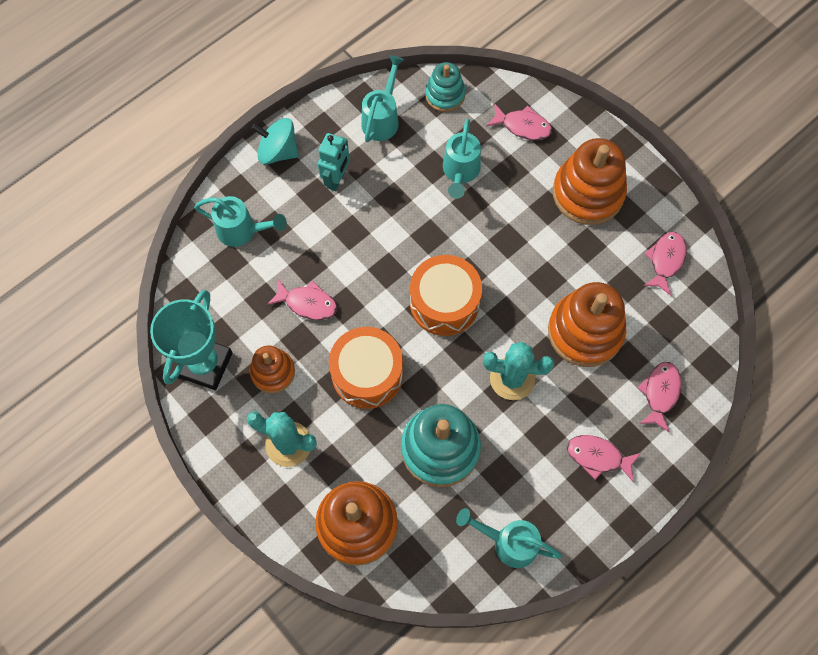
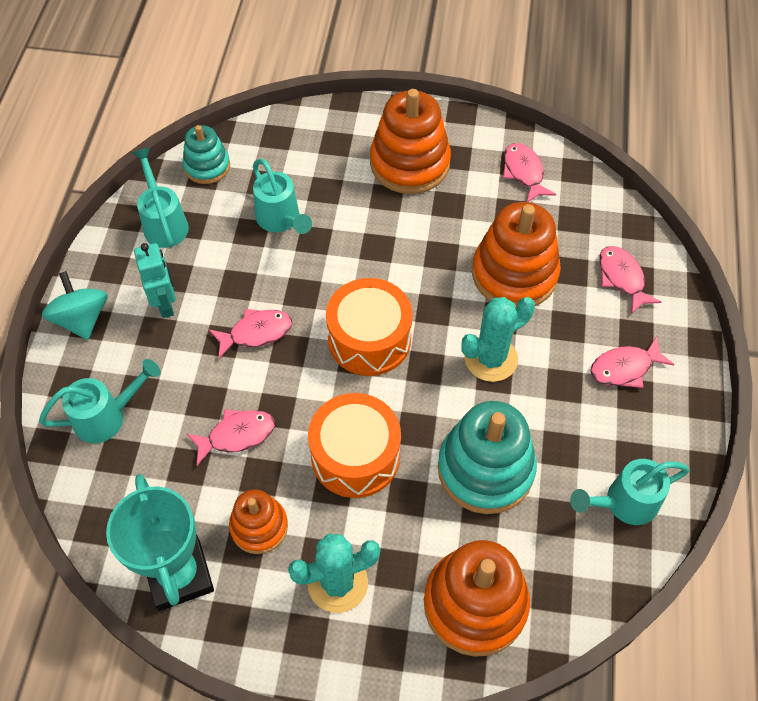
camera: 40 degrees left, 10 degrees down
turquoise spinning top [251,118,299,165] -> turquoise spinning top turned 90 degrees clockwise [42,271,108,340]
pink fish [486,104,552,140] -> pink fish moved to [209,309,292,358]

